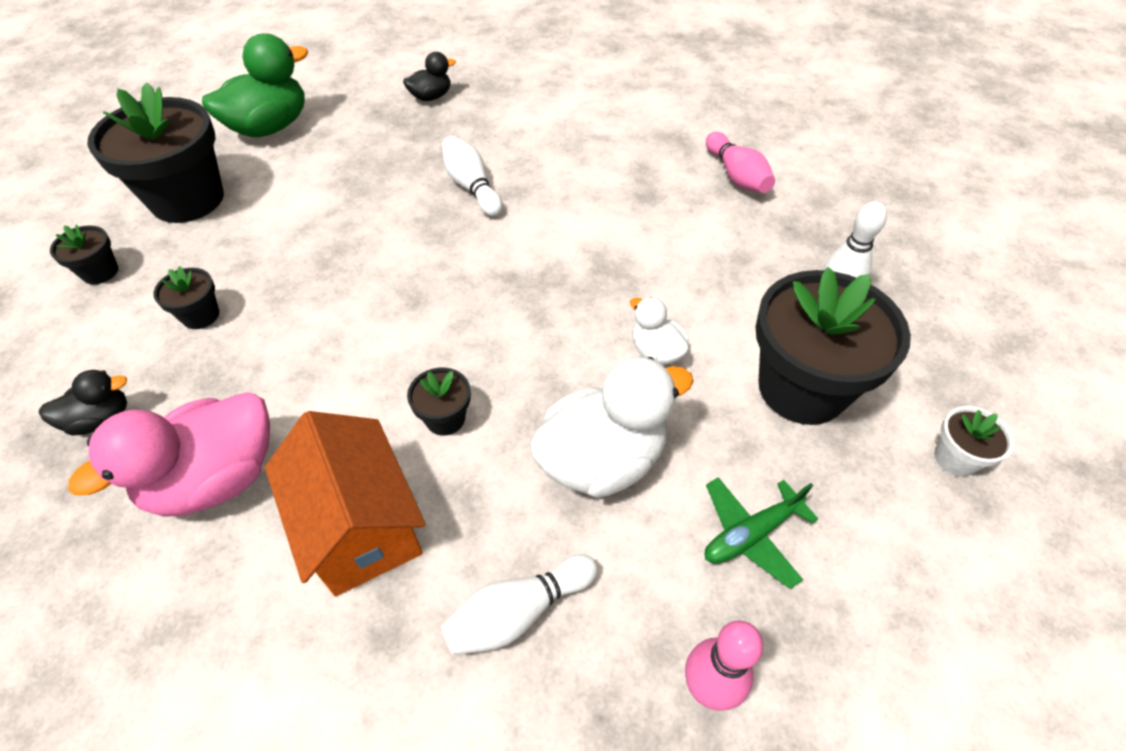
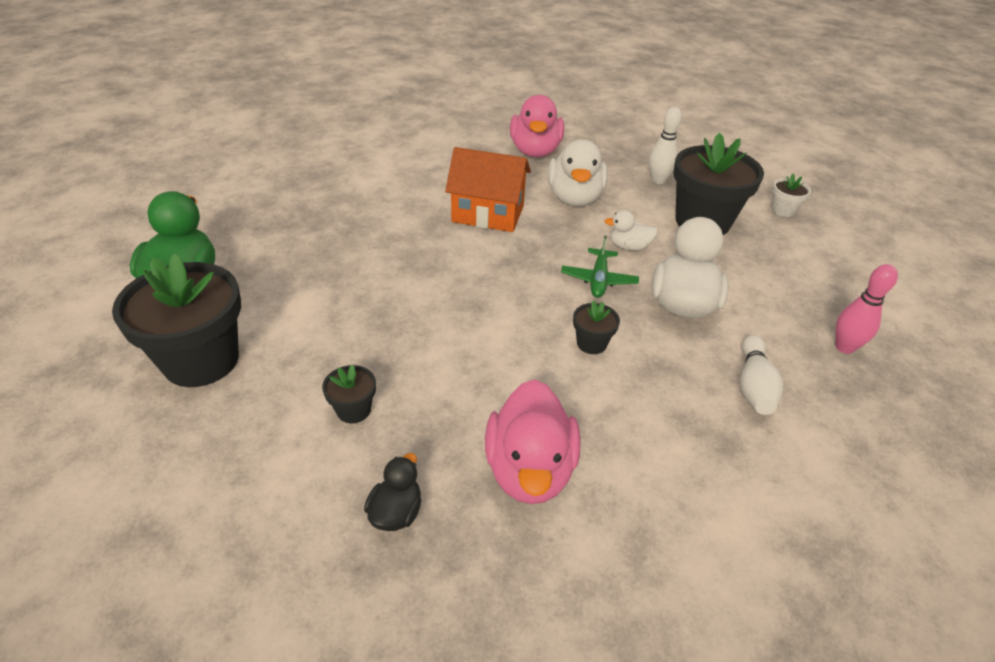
camera: 50 degrees left, 10 degrees down
black flower pot [50,225,118,284] -> none
orange house [265,411,426,596] -> orange house moved to [445,147,531,232]
black duck [403,52,456,101] -> none
white bowling pin [442,136,503,217] -> none
green plane [705,477,818,589] -> green plane moved to [561,236,639,298]
pink bowling pin [706,132,775,193] -> pink duck [510,95,564,157]
none -> white duck [547,139,608,206]

